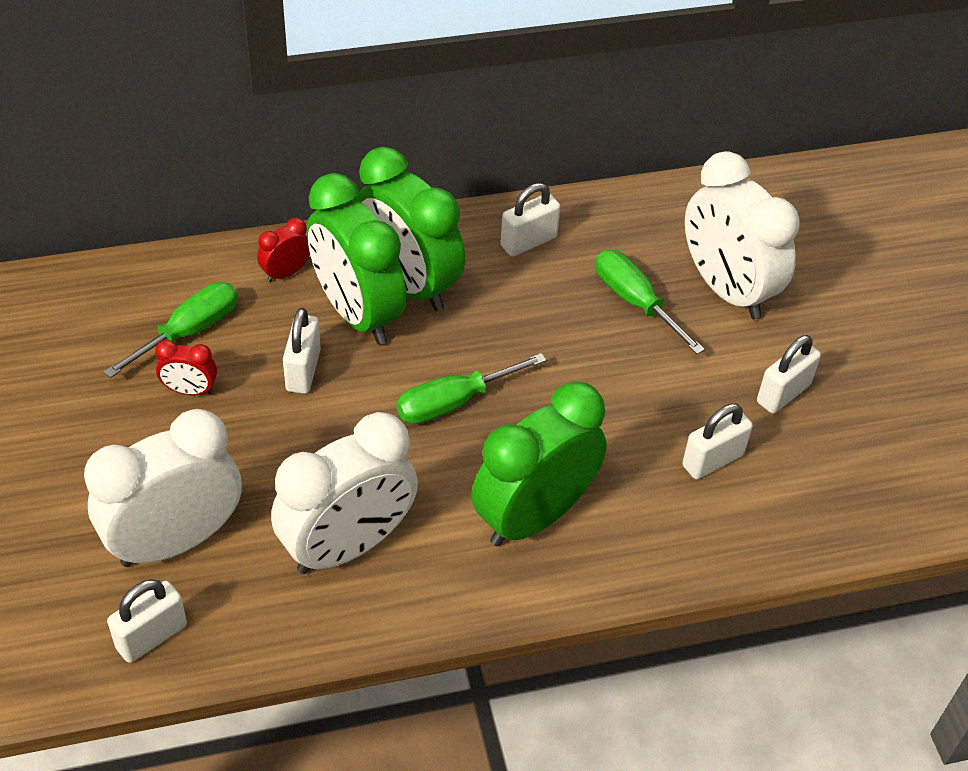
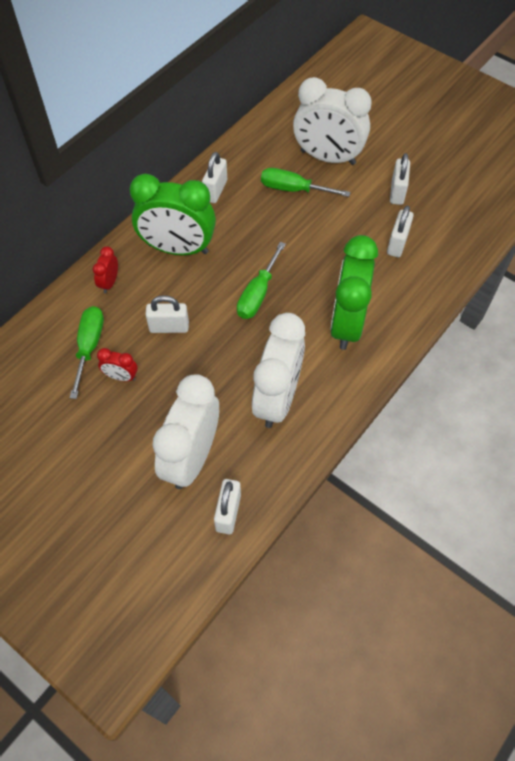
camera: 35 degrees left, 10 degrees up
red clock [155,340,217,395] -> red clock turned 45 degrees clockwise [97,348,138,381]
white padlock [283,308,321,394] -> white padlock turned 60 degrees counterclockwise [145,295,189,333]
green clock [307,173,407,345] -> none

